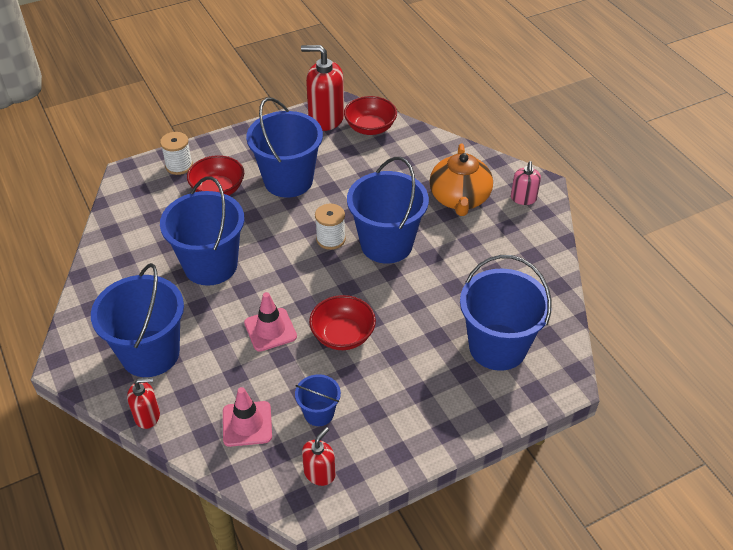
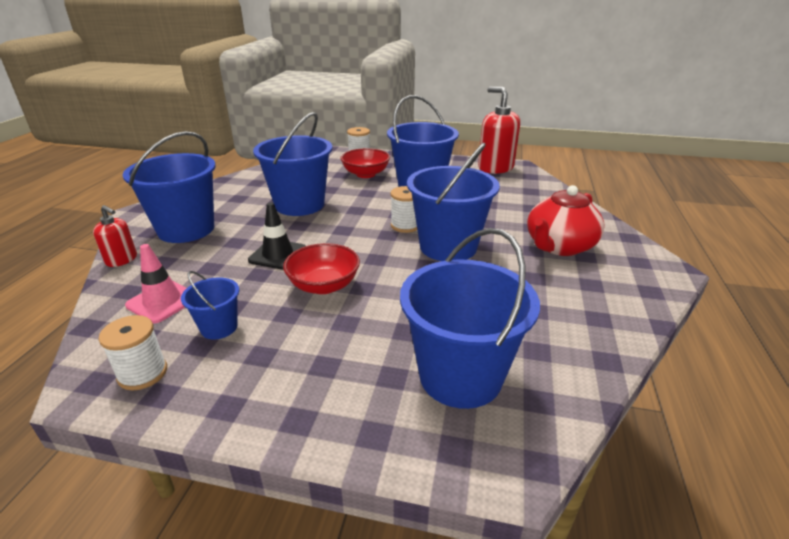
camera: 40 degrees right, 15 degrees down
pink traffic cone [244,292,297,352] -> black traffic cone [248,202,306,270]
red soap dispenser [302,427,335,486] -> white spool [98,315,167,391]
red bowl [344,96,397,135] -> none
orange teapot [429,144,493,216] -> red teapot [527,185,605,256]
pink soap dispenser [511,161,541,205] -> none

